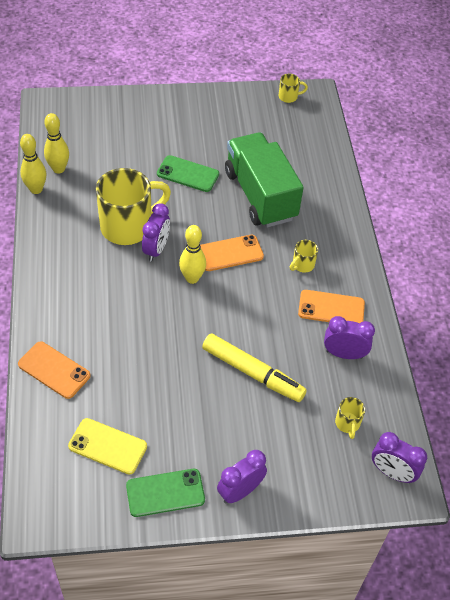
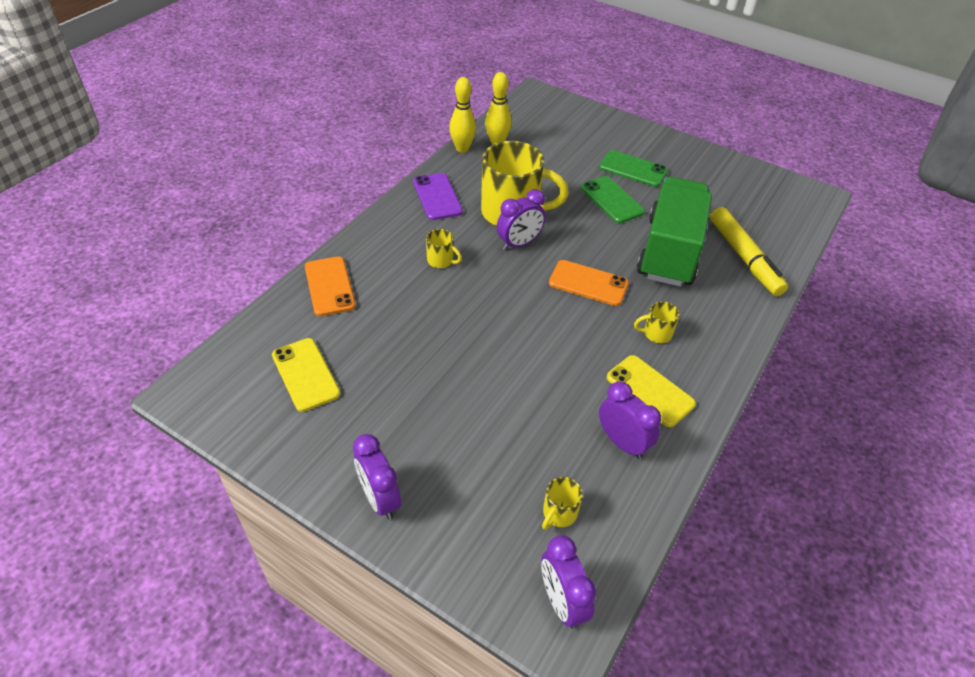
camera: 40 degrees right, 5 degrees down
green phone [126,469,205,517] -> green phone moved to [599,150,668,187]
yellow bowling pin [179,225,206,284] -> none
yellow marker [202,333,307,402] -> yellow marker moved to [710,207,788,296]
purple clock [217,450,267,504] -> purple clock turned 120 degrees counterclockwise [353,434,401,520]
yellow mug [279,74,308,103] -> yellow mug moved to [426,229,462,268]
orange phone [298,290,365,323] -> yellow phone [607,355,696,427]
none -> purple phone [413,173,463,220]

